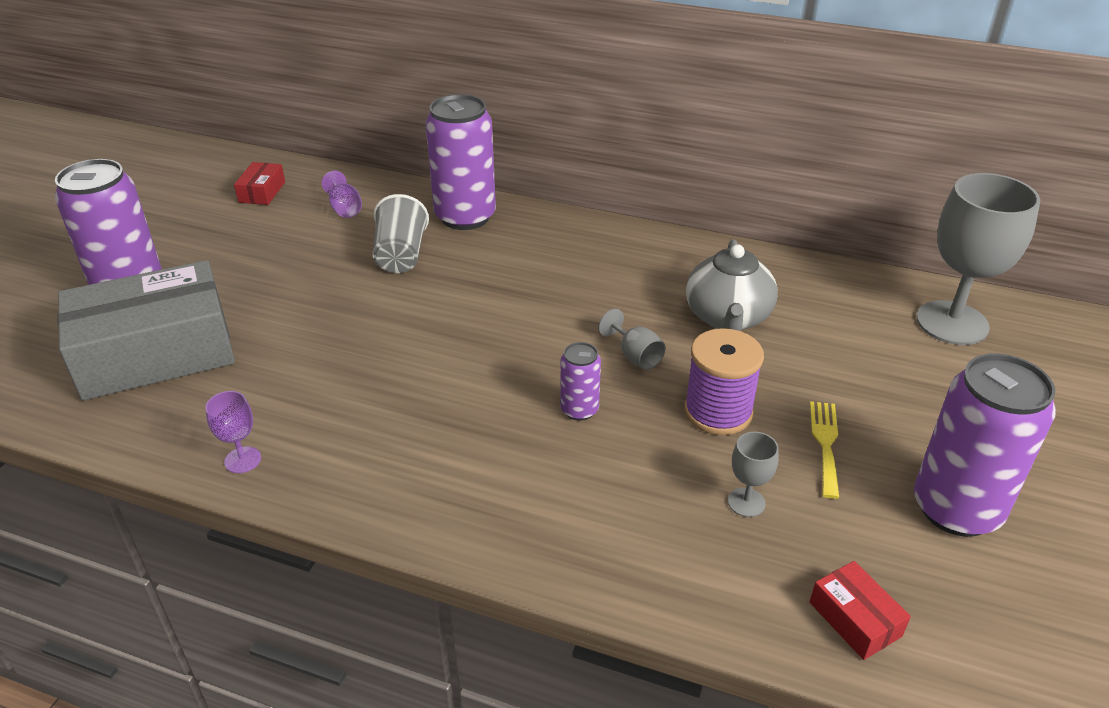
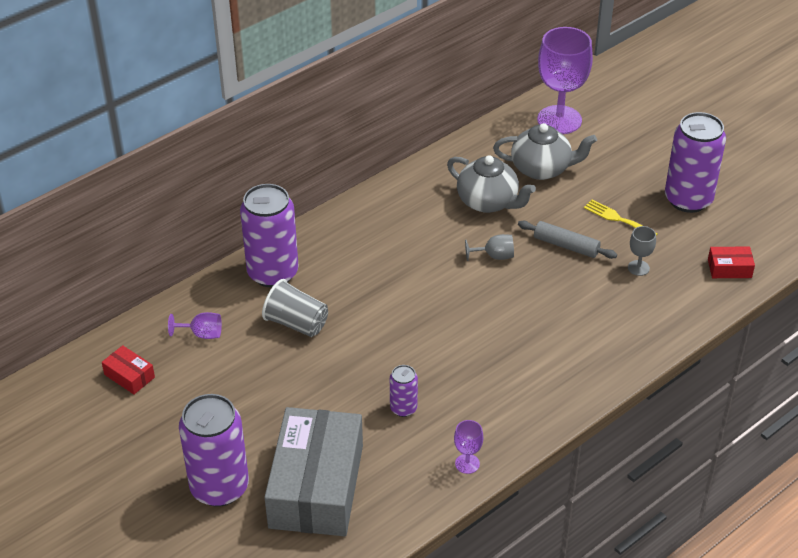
camera: 60 degrees left, 5 degrees up
purple can [560,342,601,421] -> purple can moved to [390,365,418,417]
purple spool [684,328,764,435] -> grey rolling pin [518,221,617,259]
grey goblet [916,173,1040,345] -> purple goblet [537,27,593,134]
none -> grey teapot [493,123,597,180]

